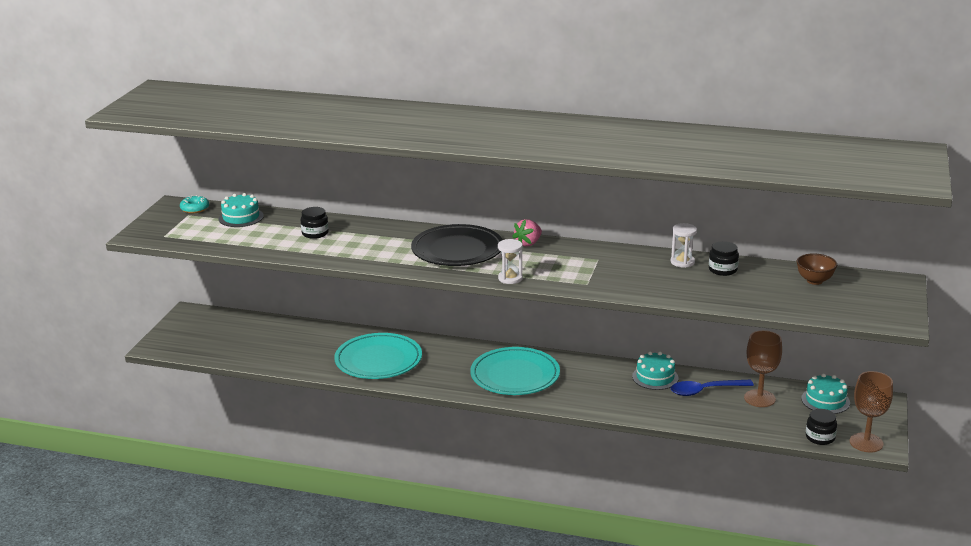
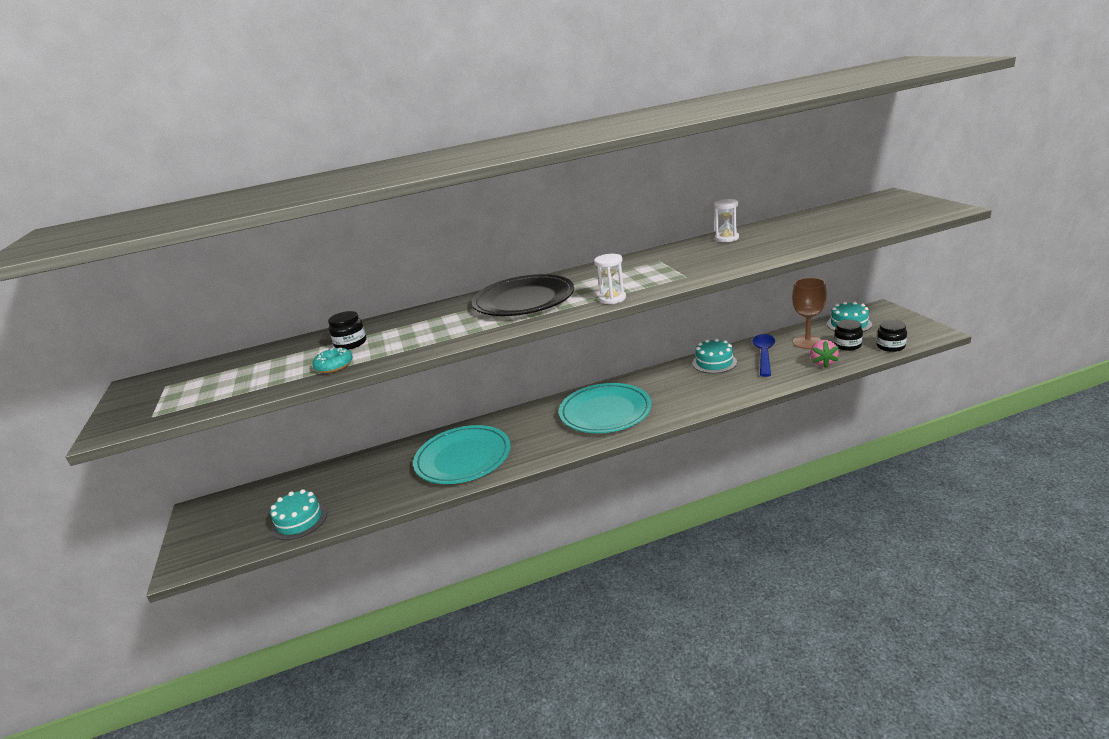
camera: 30 degrees left, 0 degrees up
turquoise donut [180,195,209,214] -> turquoise donut moved to [312,348,353,373]
turquoise cake [219,193,264,227] -> turquoise cake moved to [270,489,327,540]
pink strawberry [512,219,542,247] -> pink strawberry moved to [810,340,839,368]
blue spoon [671,380,754,396] -> blue spoon turned 150 degrees clockwise [752,334,775,377]
black jar [709,241,739,276] -> black jar moved to [834,320,863,351]
brown bowl [797,254,837,285] -> none
brown goblet [850,371,893,453] -> none

